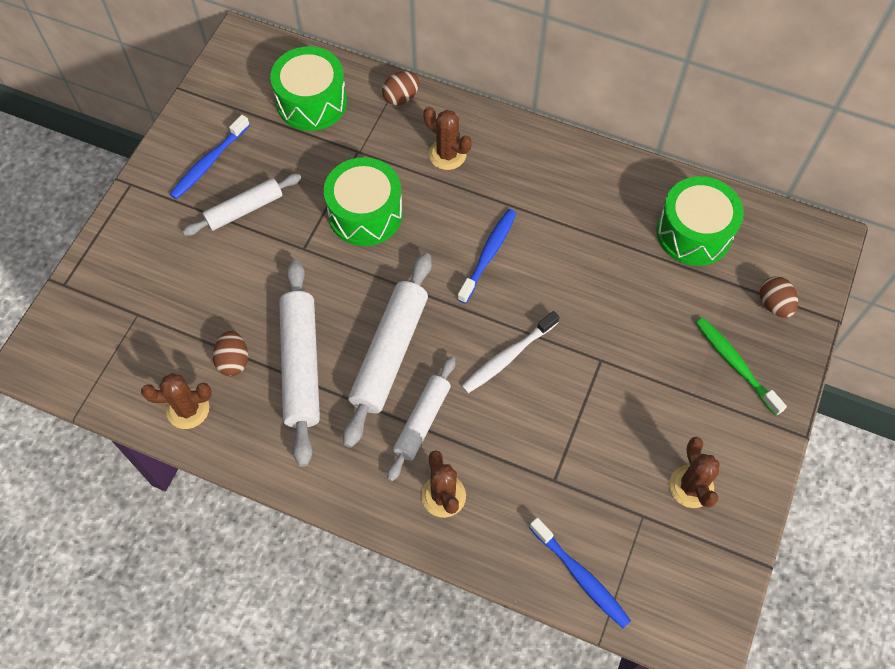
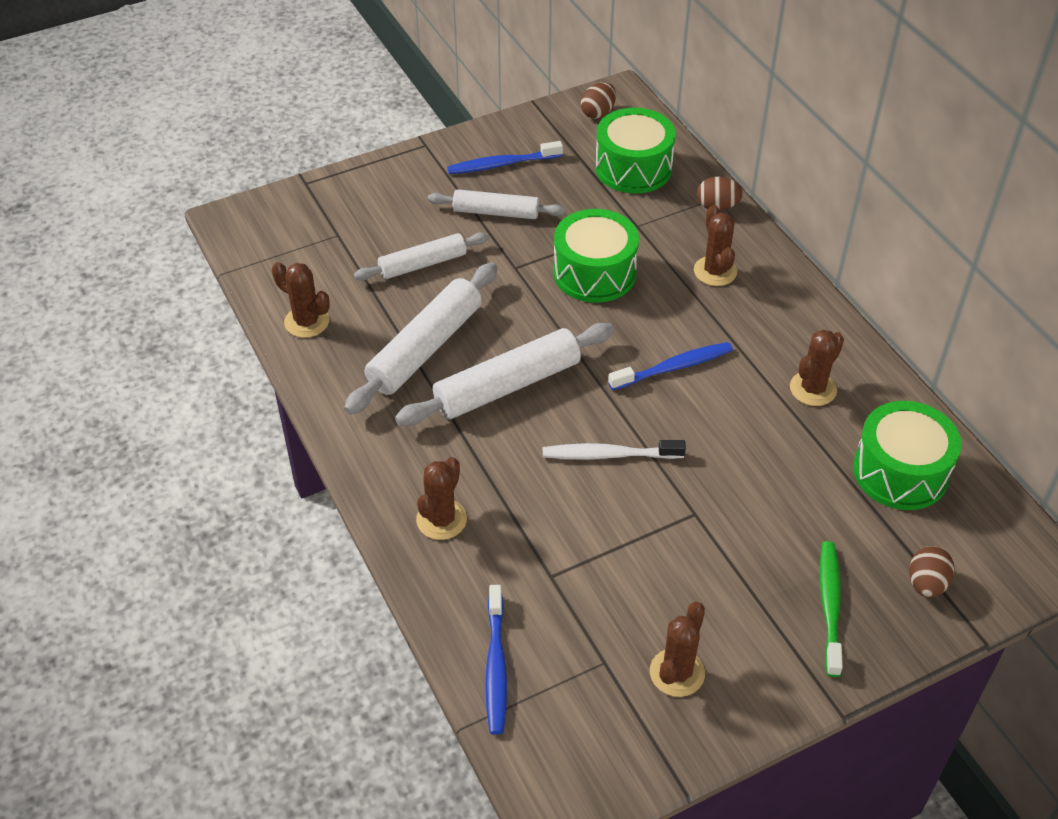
camera: 40 degrees right, 15 degrees down
brown egg [213,331,248,376] -> brown egg moved to [581,82,616,119]
white rolling pin [387,357,455,481] -> white rolling pin moved to [354,232,489,281]
none -> brown cactus [790,330,844,406]

